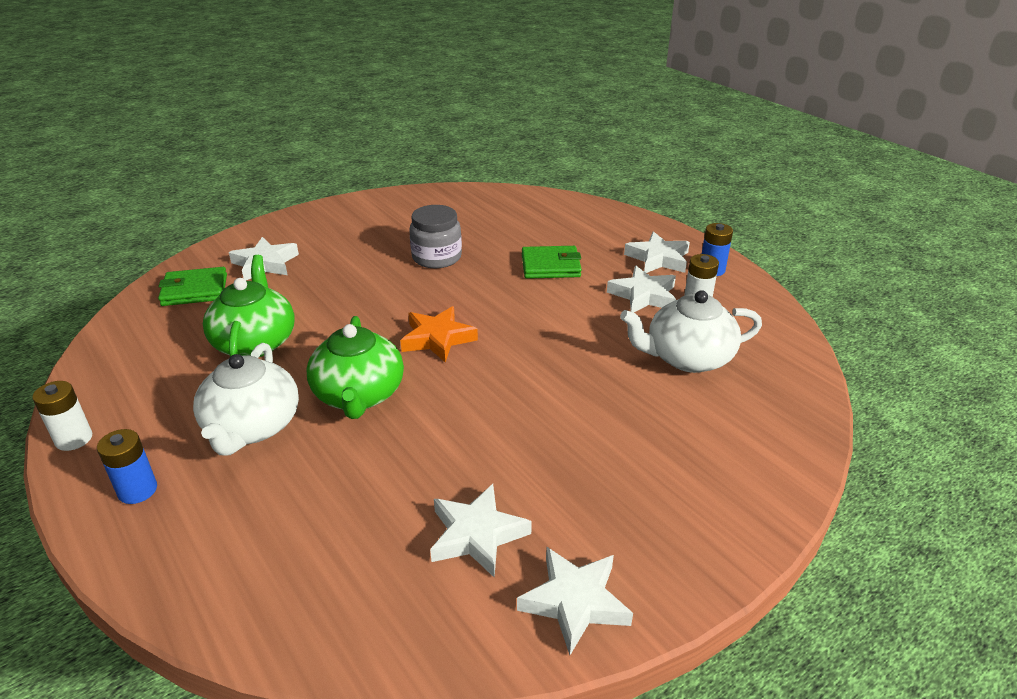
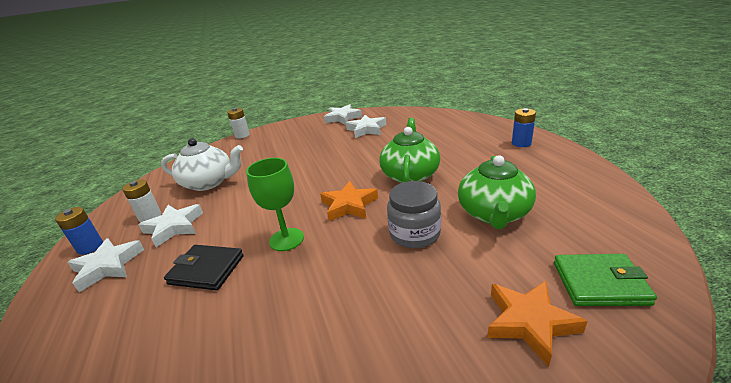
camera: 160 degrees left, 5 degrees down
white battery [32,381,92,451] -> white battery moved to [227,108,250,139]
white teapot [193,343,299,455] -> none
white star [229,237,299,280] -> orange star [487,281,588,367]
grey jar [409,205,462,268] -> grey jar moved to [387,181,441,248]
green wallet [522,246,582,279] -> black wallet [164,245,244,291]
none -> green goblet [246,158,304,251]

